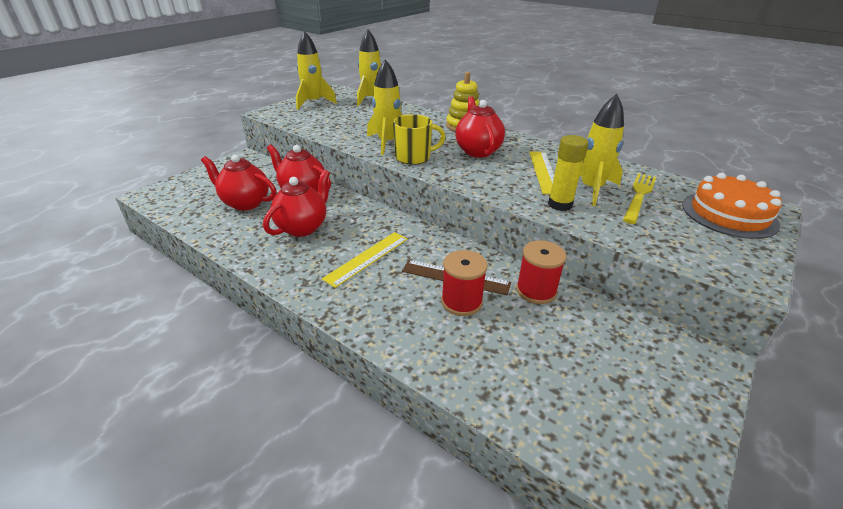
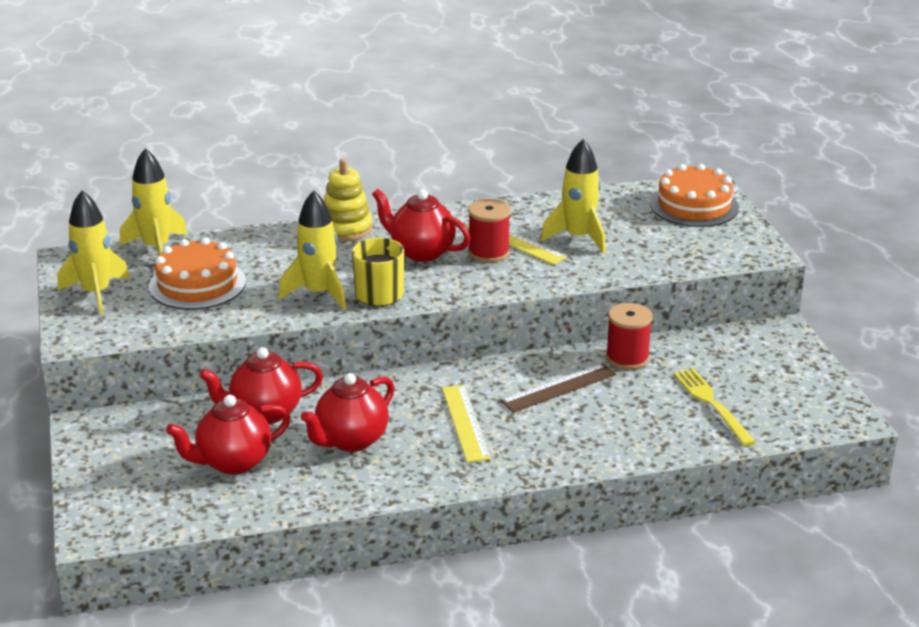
camera: 50 degrees left, 5 degrees down
red teapot [263,170,330,237] -> red teapot turned 120 degrees counterclockwise [301,373,395,452]
red spool [441,250,488,316] -> red spool moved to [468,199,511,263]
yellow glue stick [548,135,588,211] -> none
yellow fork [623,173,656,224] -> yellow fork moved to [674,368,756,446]
none -> orange cake [149,238,246,310]

